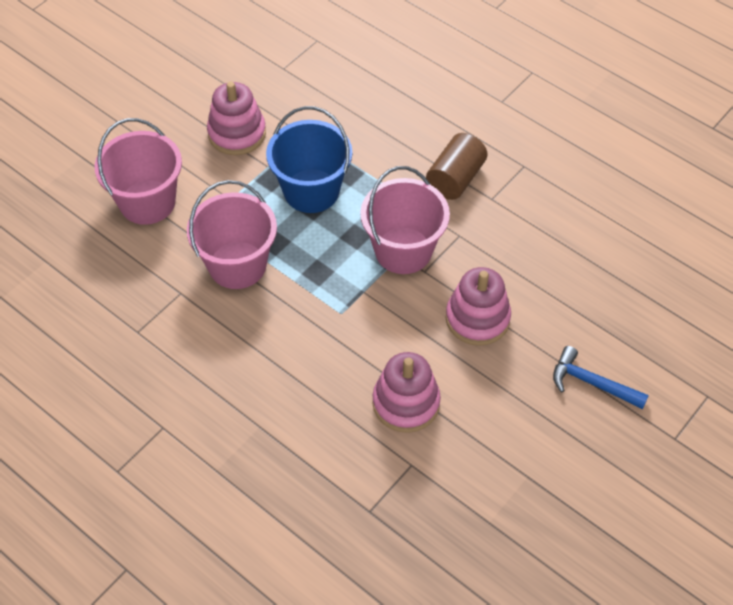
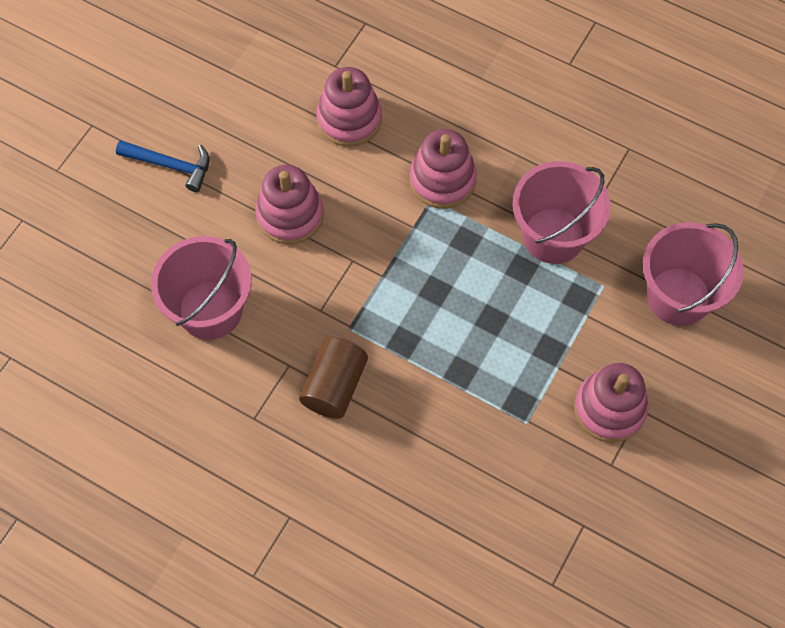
camera: 170 degrees right, 10 degrees up
blue bucket [266,106,352,213] -> none
pink bucket [360,166,450,274] -> pink bucket moved to [151,236,252,340]
none -> pink stacking toy [410,129,477,209]

